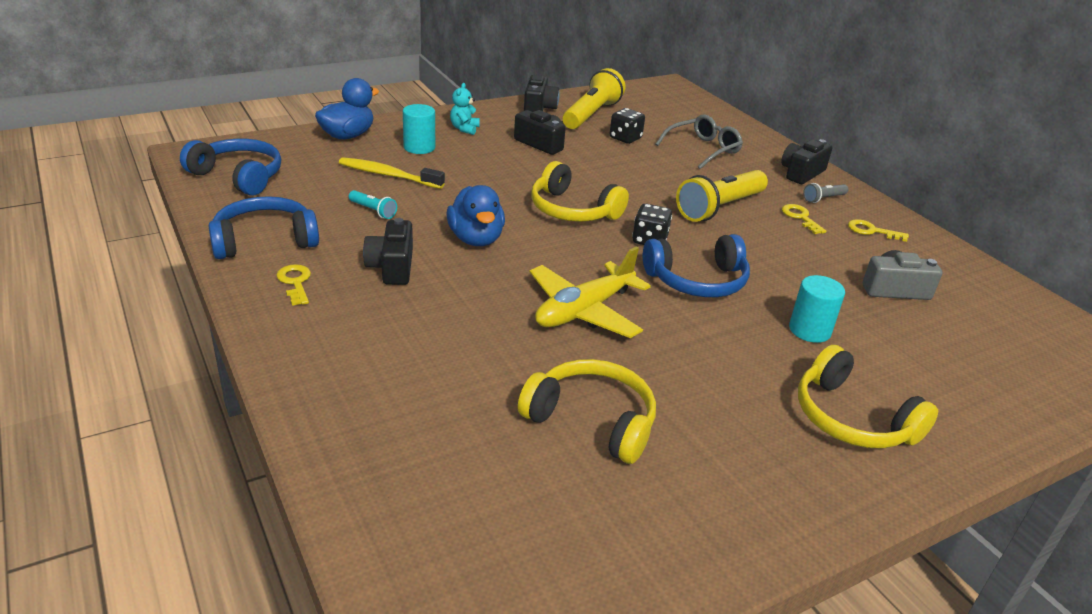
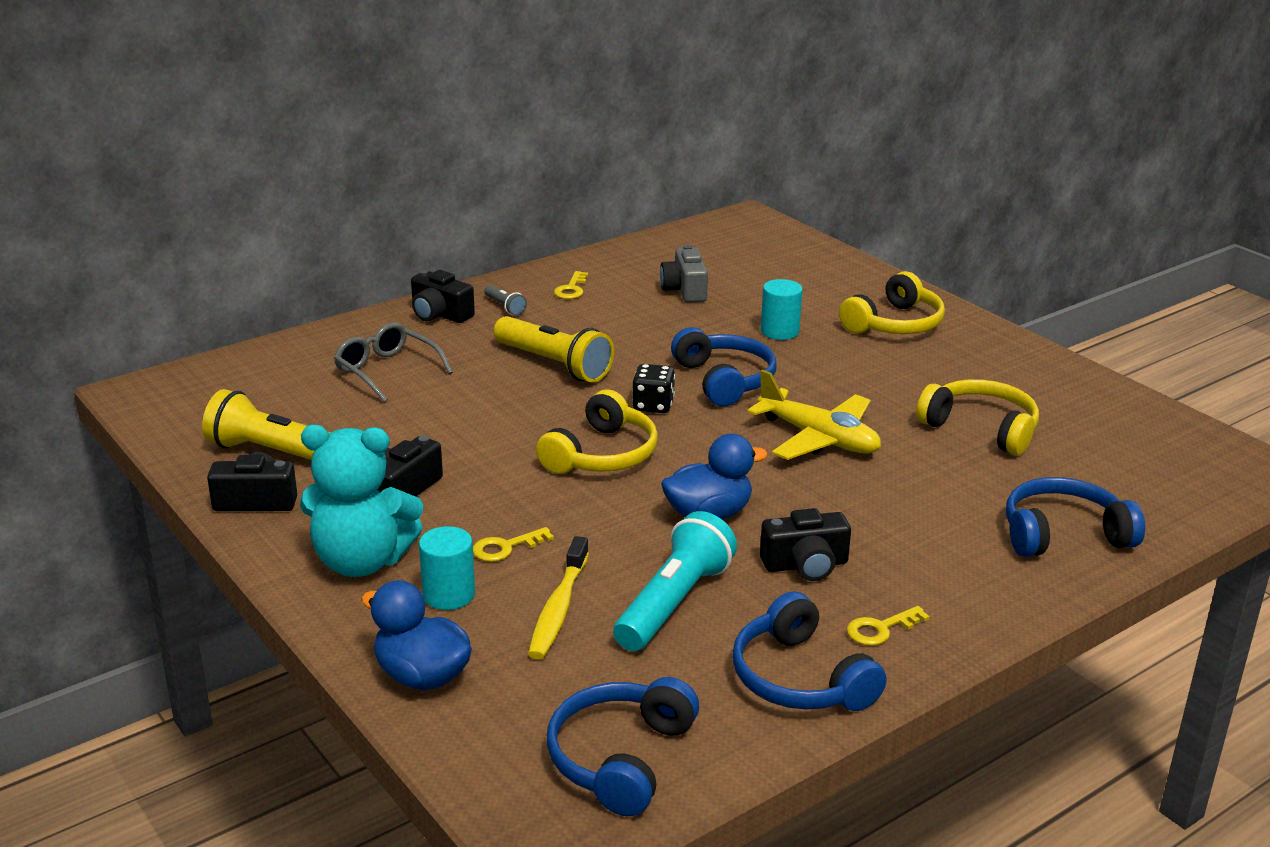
camera: 95 degrees left, 5 degrees down
turquoise flashlight [349,190,397,219] -> turquoise flashlight [613,511,737,651], size x2.17
turquoise teddy bear [450,83,480,135] -> turquoise teddy bear [300,425,423,577], size x2.20
yellow headphones [518,359,656,464] -> yellow headphones turned 105 degrees clockwise [916,379,1039,455]
black dice [610,108,645,144] -> none
yellow key [782,204,826,234] -> yellow key moved to [473,527,554,562]
none -> blue headphones [1006,477,1145,557]

